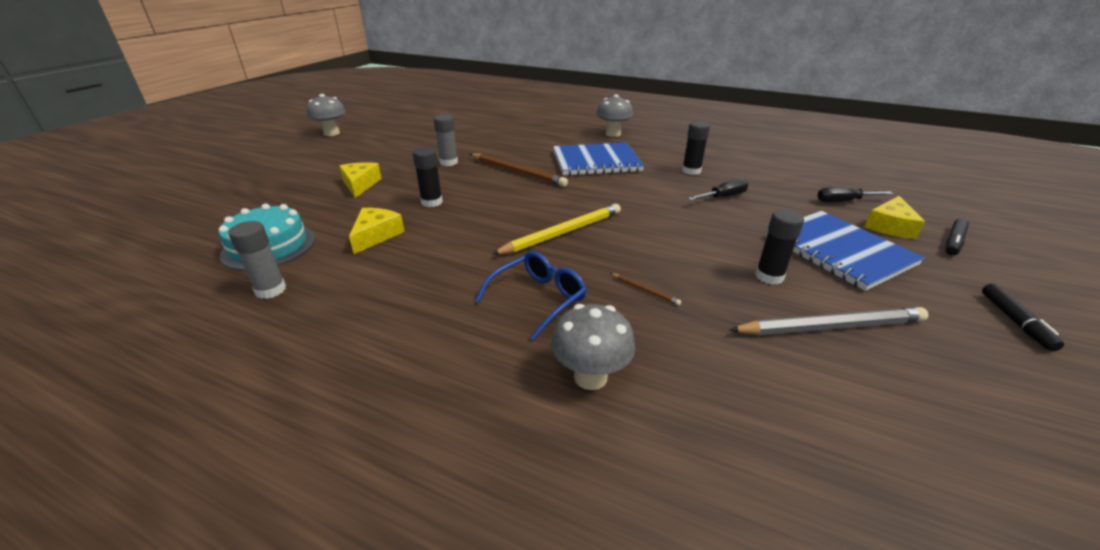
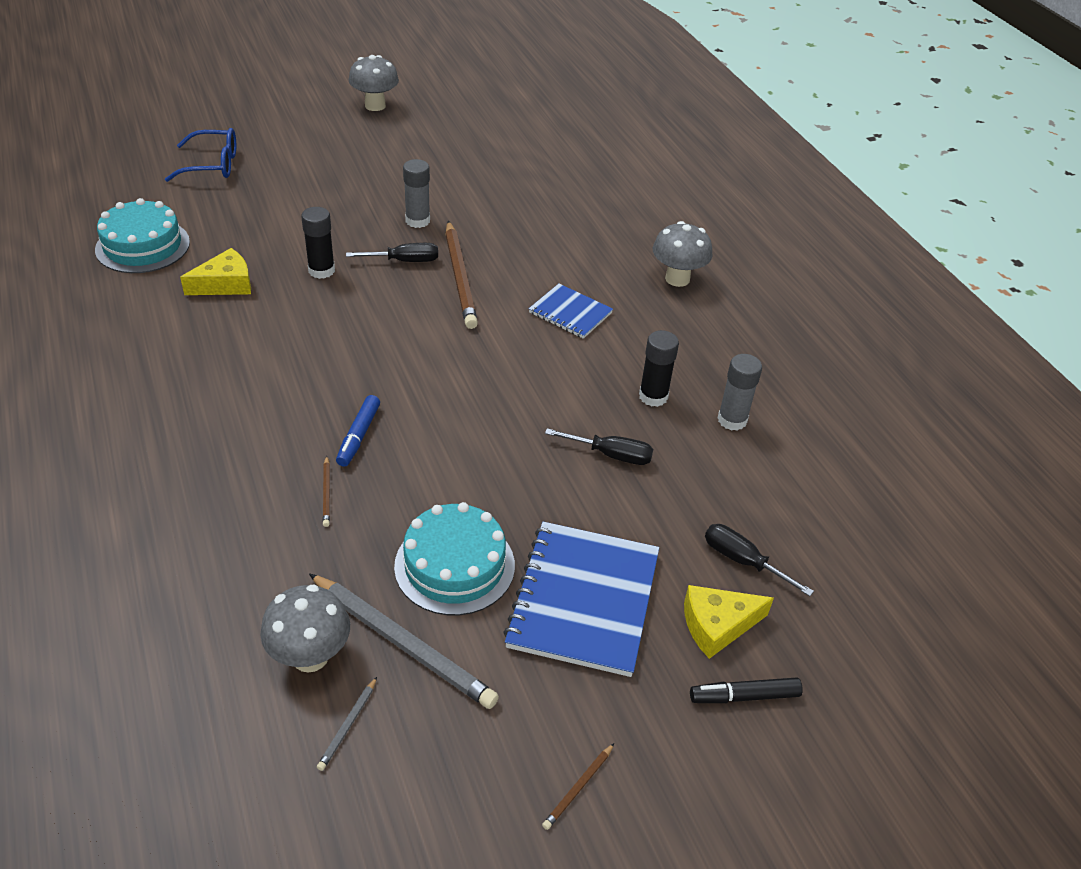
camera: 40 degrees right, 10 degrees up
grey glue stick [228,221,286,299] -> grey glue stick moved to [717,354,762,431]
yellow cheese [339,162,382,198] -> none
blue glasses [475,251,587,340] -> blue glasses moved to [165,128,236,182]
yellow pencil [491,204,621,255] -> none
grey mushroom [551,304,635,390] -> grey mushroom moved to [260,585,350,673]
blue notebook [553,143,644,176] -> blue notebook [529,284,613,339], size x0.56
black glue stick [755,209,804,285] -> turquoise cake [394,502,515,615]
black marker [982,283,1064,351] -> brown pencil [542,743,614,830]
none -> grey pencil [317,677,377,771]
none -> blue marker [336,395,380,467]
none -> black screwdriver [346,243,438,262]

